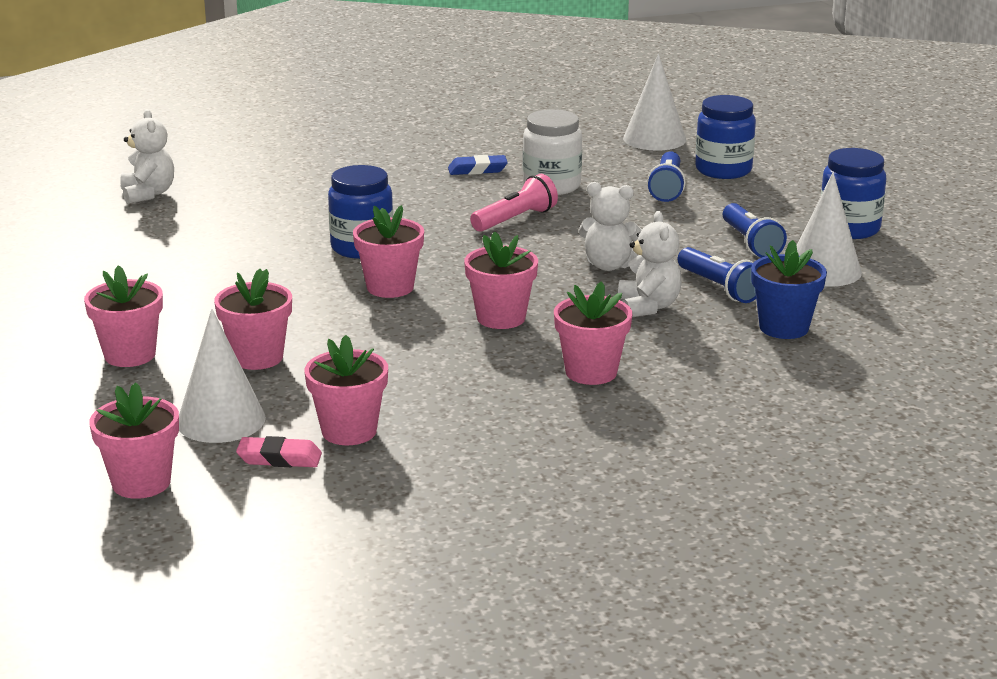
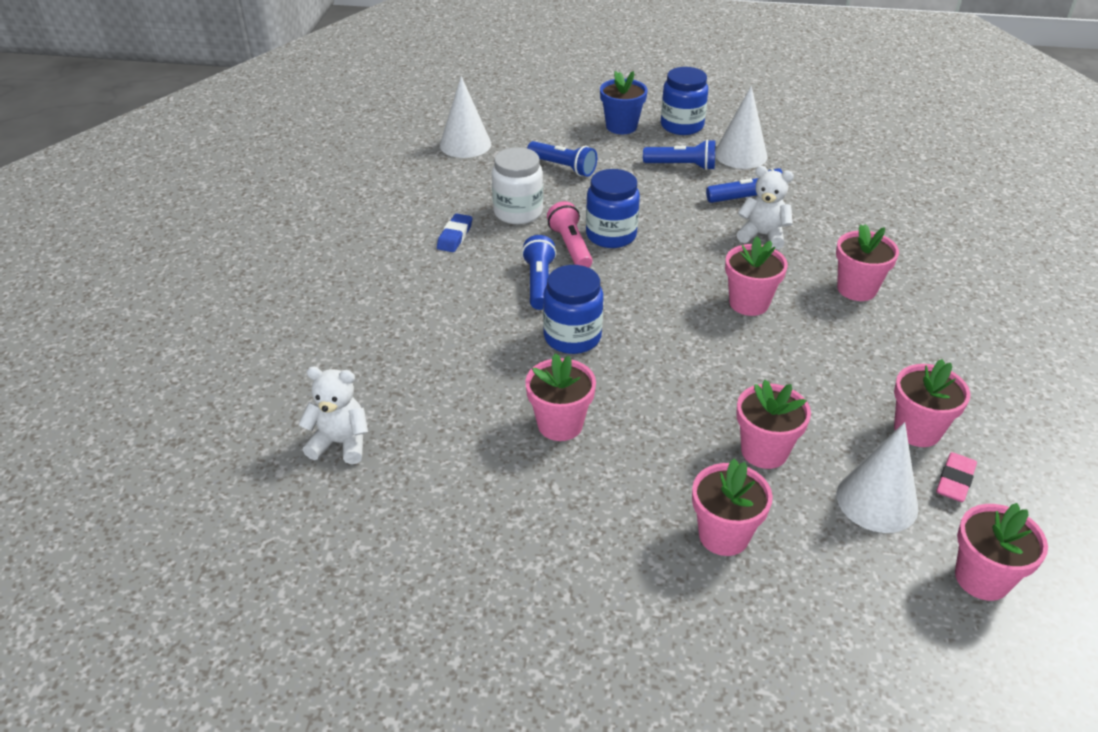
camera: 65 degrees left, 15 degrees up
pink flower pot [353,205,424,298] -> pink flower pot moved to [525,353,596,441]
white teddy bear [579,182,642,271] -> none
blue jar [695,95,756,179] -> blue jar moved to [586,169,640,248]
blue flower pot [751,240,827,339] -> blue flower pot moved to [600,71,648,134]
none -> blue flashlight [522,235,557,310]

